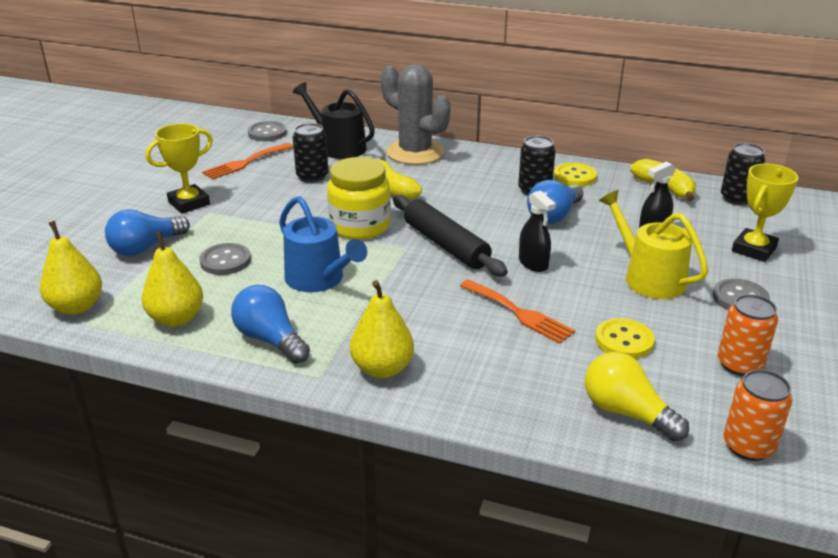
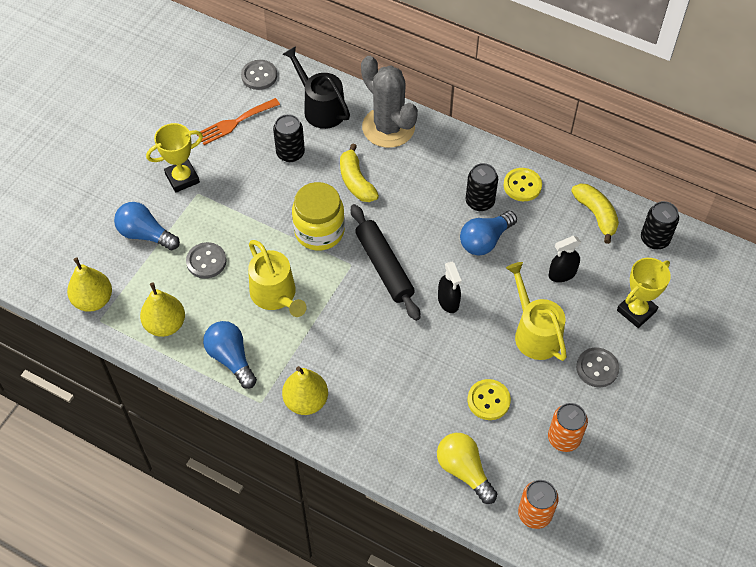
camera: 10 degrees right, 25 degrees up
blue light bulb [105,209,190,256] -> blue light bulb turned 60 degrees clockwise [114,202,180,250]
blue watering can [279,196,367,292] -> yellow watering can [248,240,307,317]
orange fork [460,279,575,344] -> none

